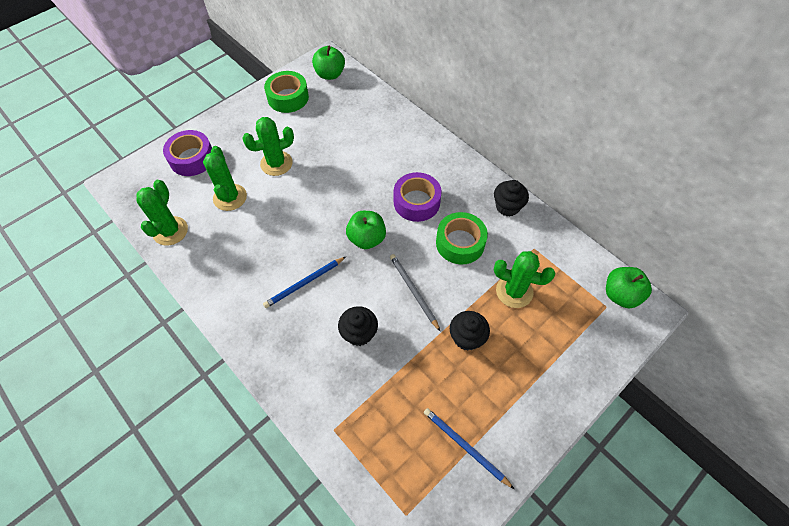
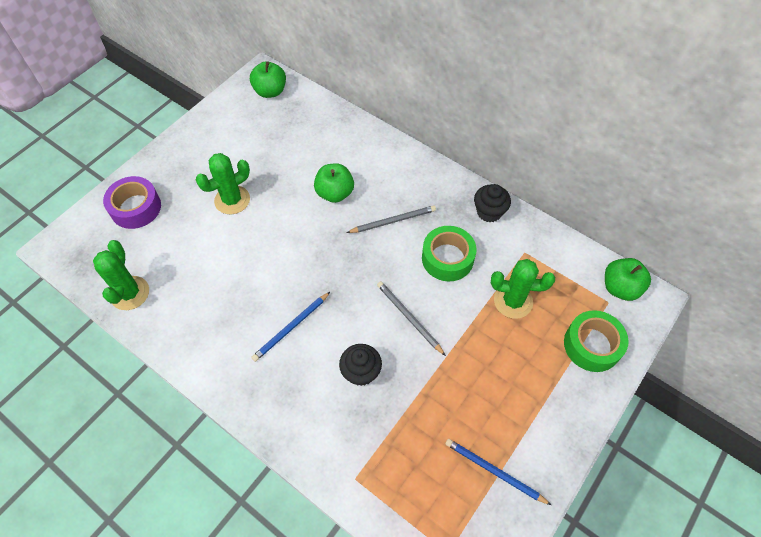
camera: 10 degrees left, 0 degrees up
green cactus [203,146,247,211] -> none
green tape [264,71,309,113] -> green tape moved to [564,310,629,372]
green apple [346,211,386,249] -> green apple moved to [314,163,354,203]
purple tape [394,172,442,222] -> grey pencil [346,205,436,233]
black cupcake [450,311,490,351] -> none

